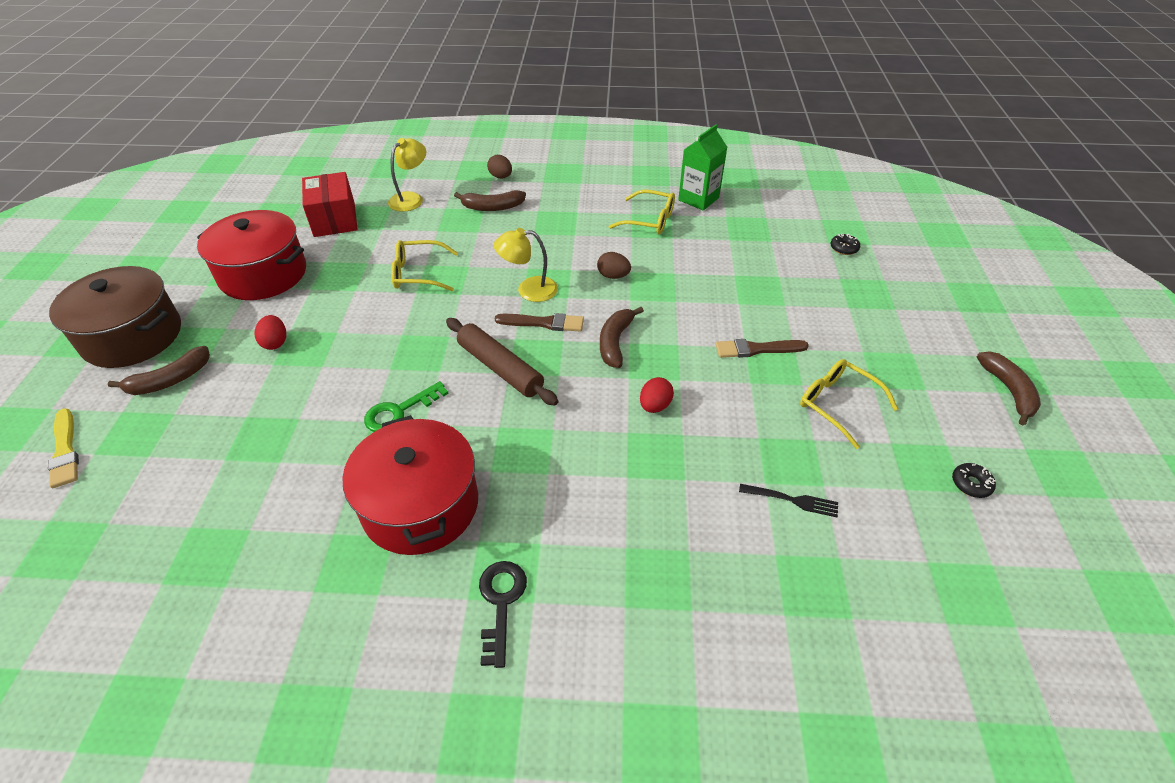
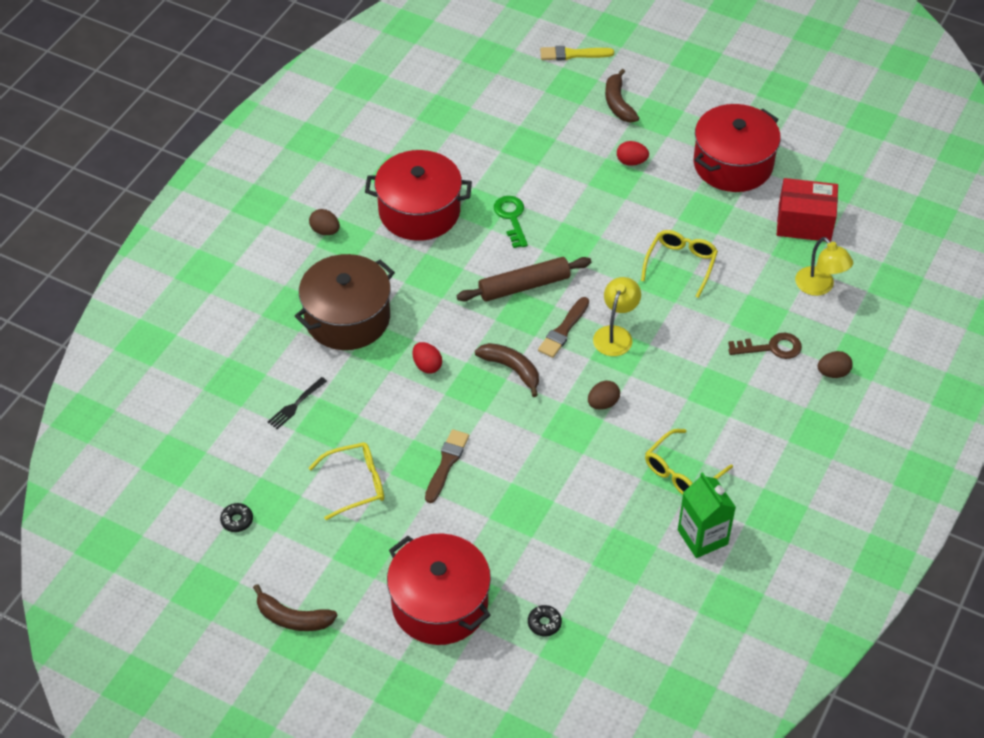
camera: 115 degrees right, 5 degrees up
brown pot [49,266,181,368] -> brown pot moved to [295,254,395,350]
brown banana [454,190,526,211] -> brown key [728,333,802,359]
black key [479,561,527,668] -> brown egg [309,209,340,235]
none -> red pot [387,533,491,645]

